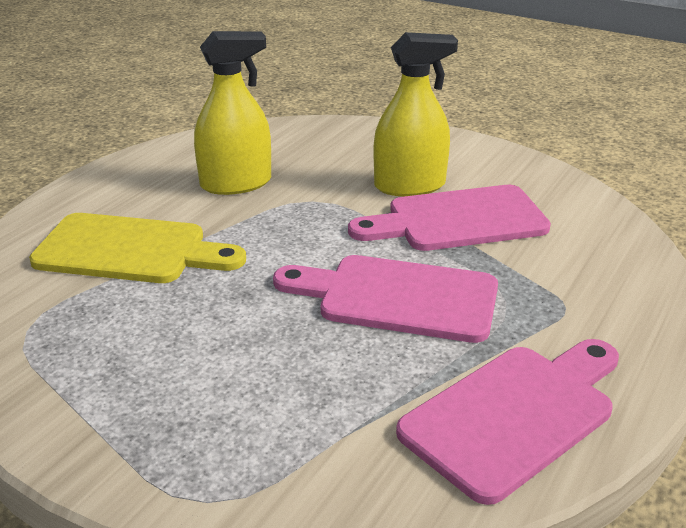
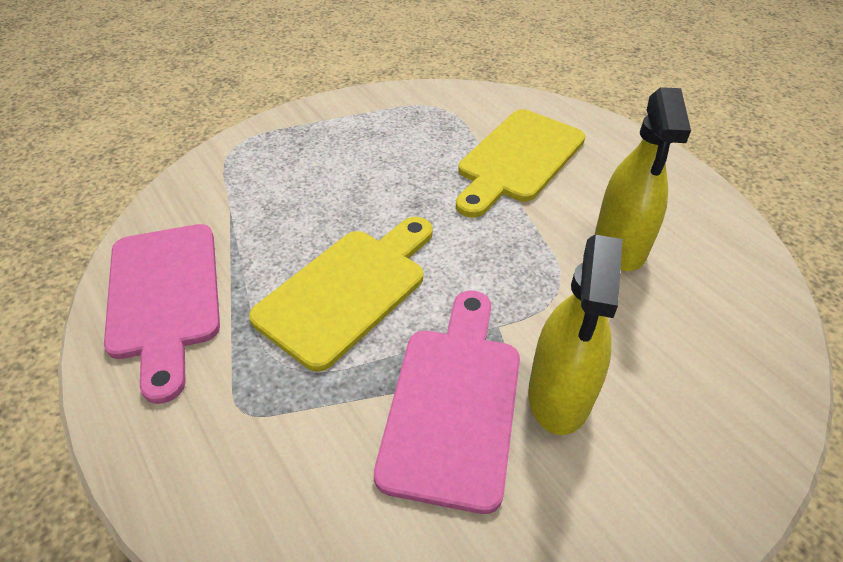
camera: 115 degrees right, 15 degrees up
pink cutting board [273,255,498,343] -> yellow cutting board [249,217,433,372]

